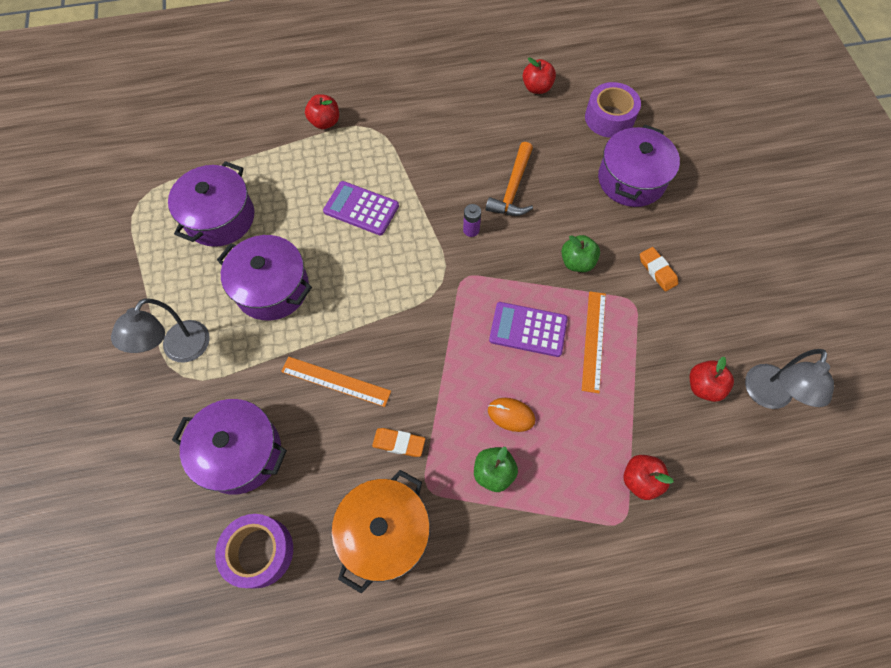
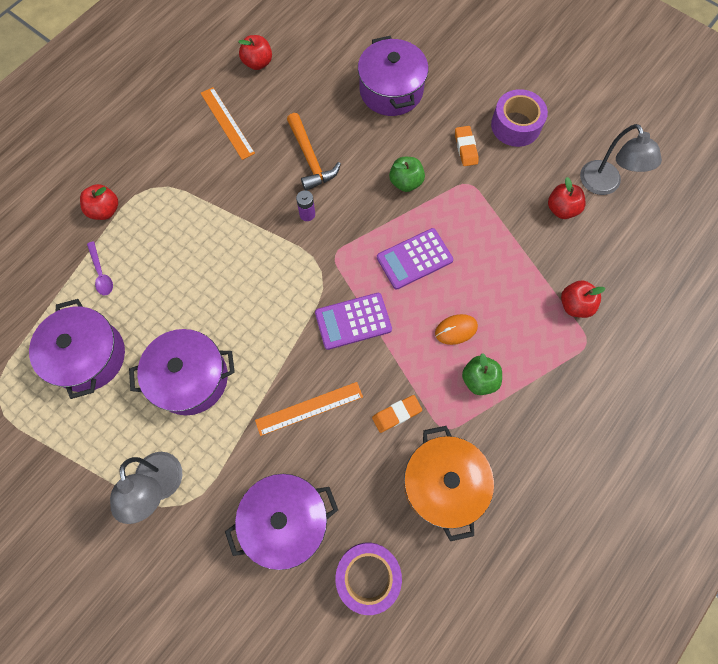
camera: 40 degrees left, 5 degrees up
purple calculator [323,181,399,235] -> purple calculator moved to [315,293,392,350]
orange ruler [582,291,606,393] -> orange ruler moved to [201,87,255,160]
purple tape [585,82,641,138] -> purple tape moved to [491,89,548,147]
orange eraser [640,247,678,291] -> orange eraser turned 60 degrees clockwise [455,126,478,166]
none -> purple spoon [87,241,113,296]

